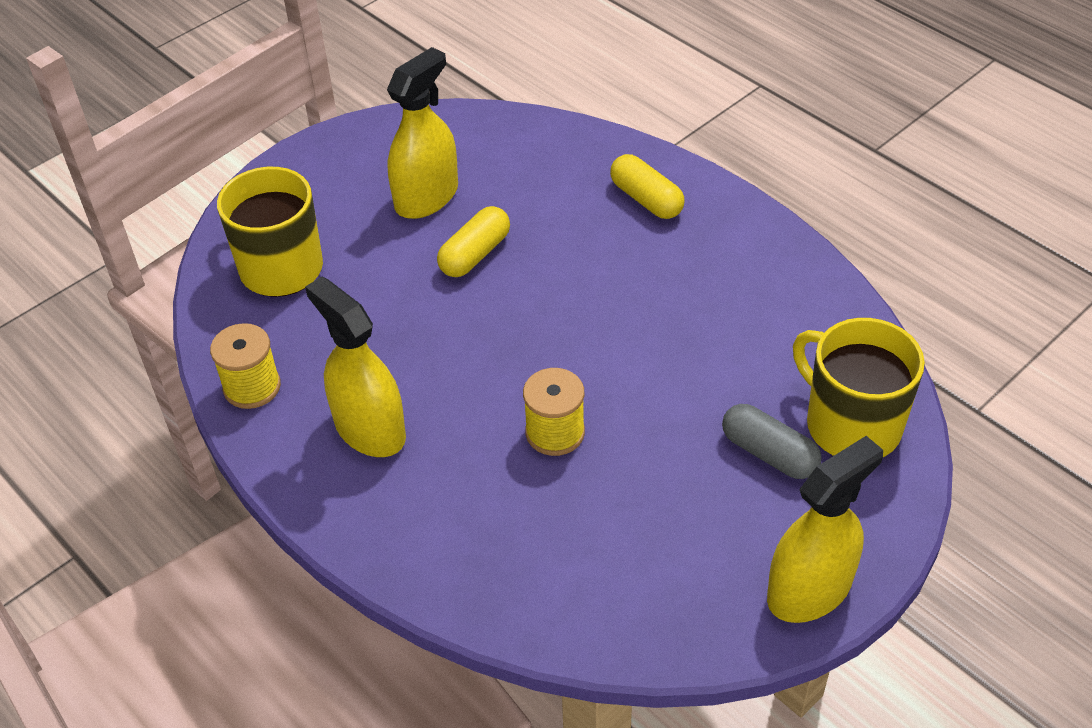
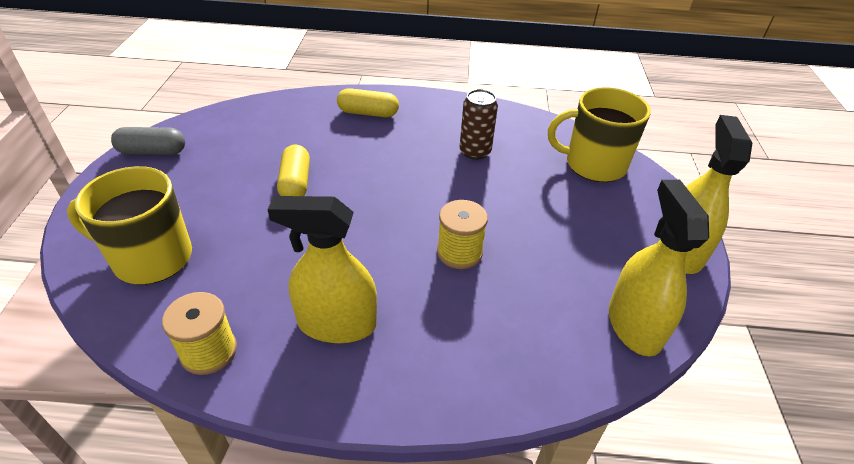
camera: 45 degrees left, 5 degrees down
yellow spray bottle [387,47,458,219] -> yellow spray bottle moved to [609,180,709,356]
grey capsule [722,404,822,479] -> grey capsule moved to [111,127,185,155]
none -> brown can [460,89,498,160]

